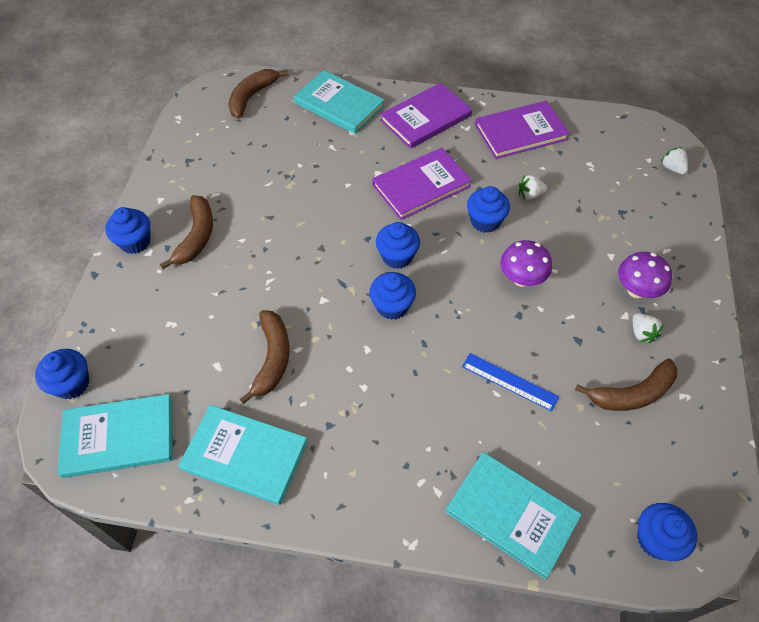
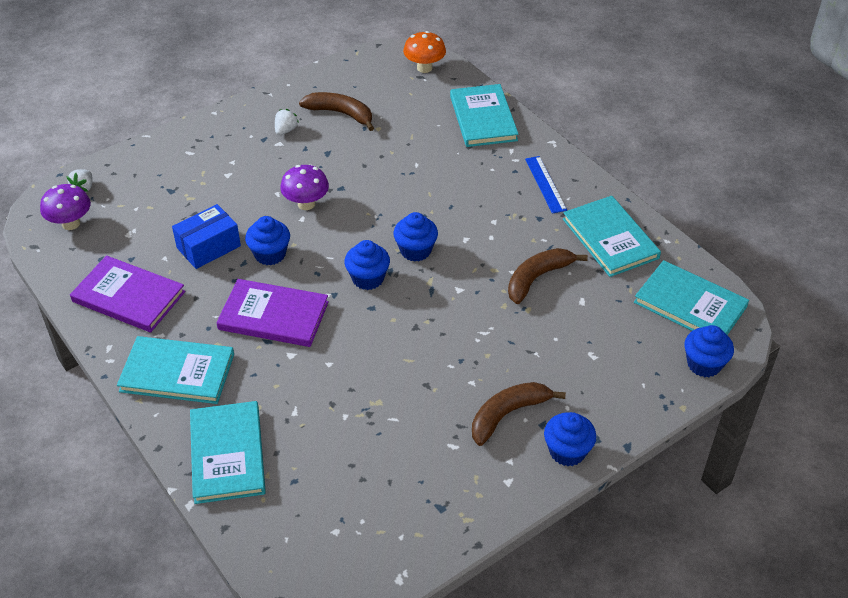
camera: 135 degrees left, 10 degrees down
brown banana [228,69,288,119] -> none
purple book [380,83,472,149] -> turquoise book [117,336,234,404]
blue ruler [462,353,559,411] -> blue ruler moved to [525,156,567,214]
white strawberry [519,175,547,200] -> blue box [172,204,241,269]
purple mushroom [618,252,672,298] -> purple mushroom moved to [40,184,91,230]
blue cupcake [637,503,697,561] -> orange mushroom [403,31,446,73]

